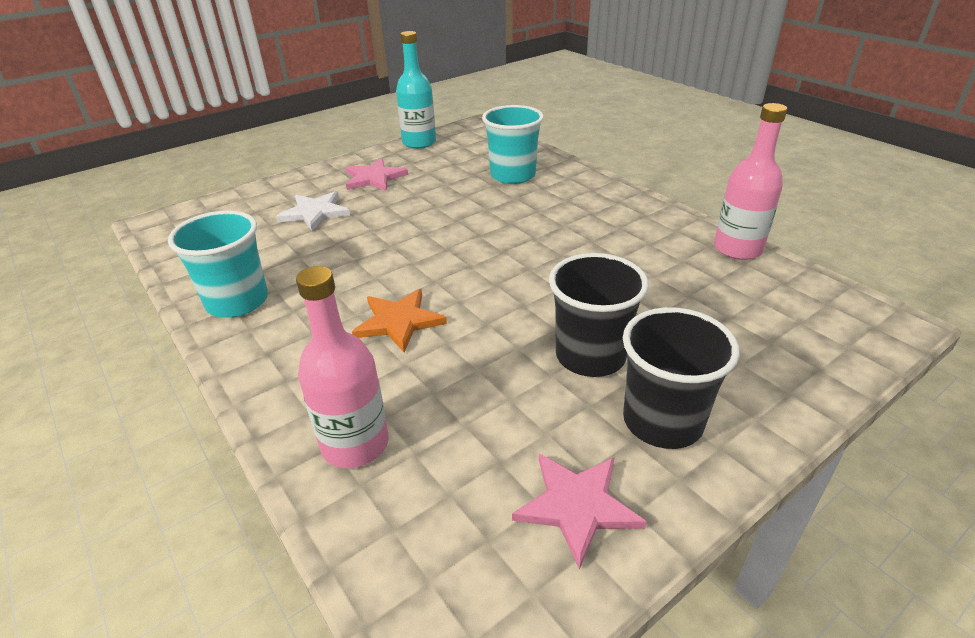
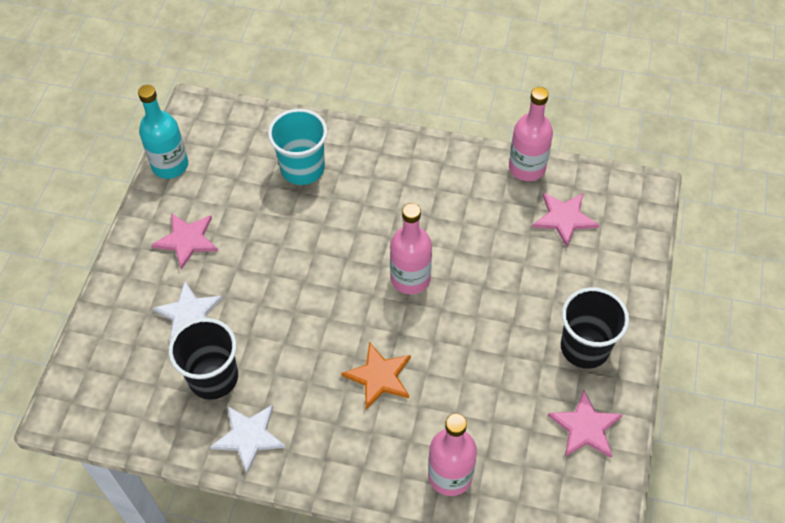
camera: 40 degrees left, 20 degrees up
turquoise cup [168,210,268,317] -> white star [210,405,286,474]
black cup [549,253,649,377] -> black cup moved to [168,318,238,400]
none -> pink bottle [390,203,432,294]
none -> pink star [532,192,599,247]

